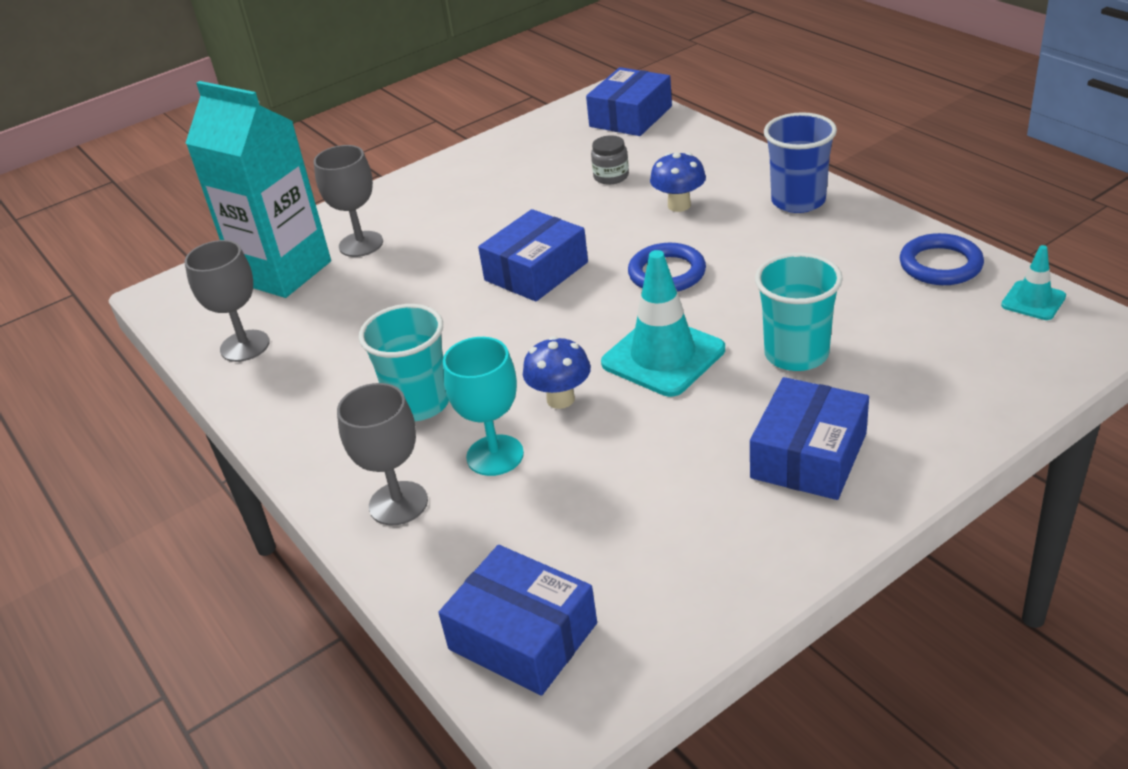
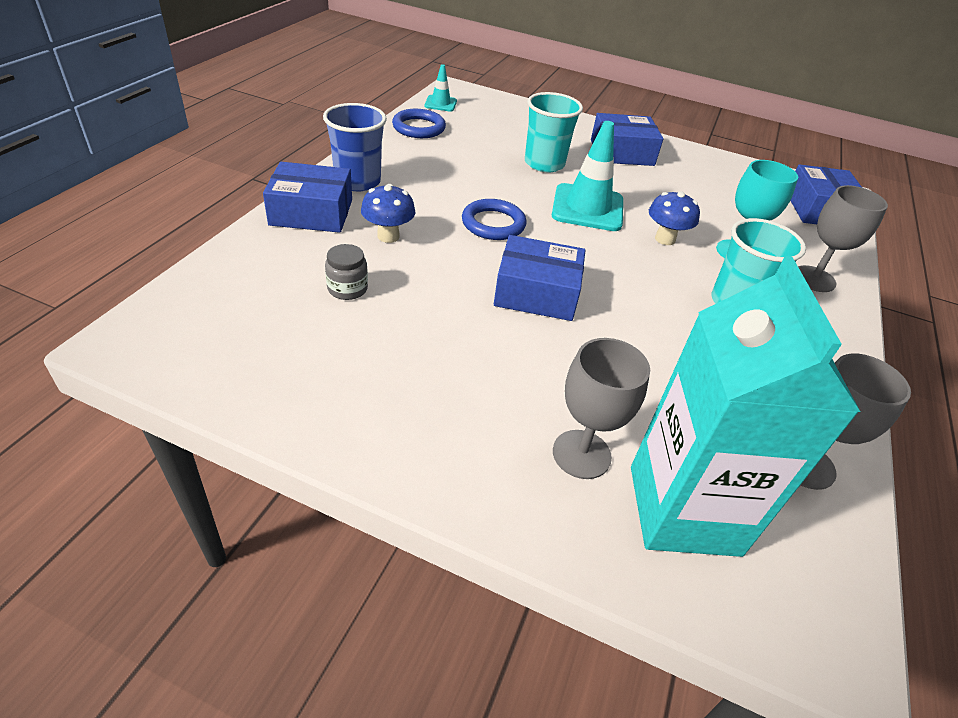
camera: 130 degrees left, 5 degrees up
blue box [586,67,672,136] -> blue box moved to [263,162,352,233]

